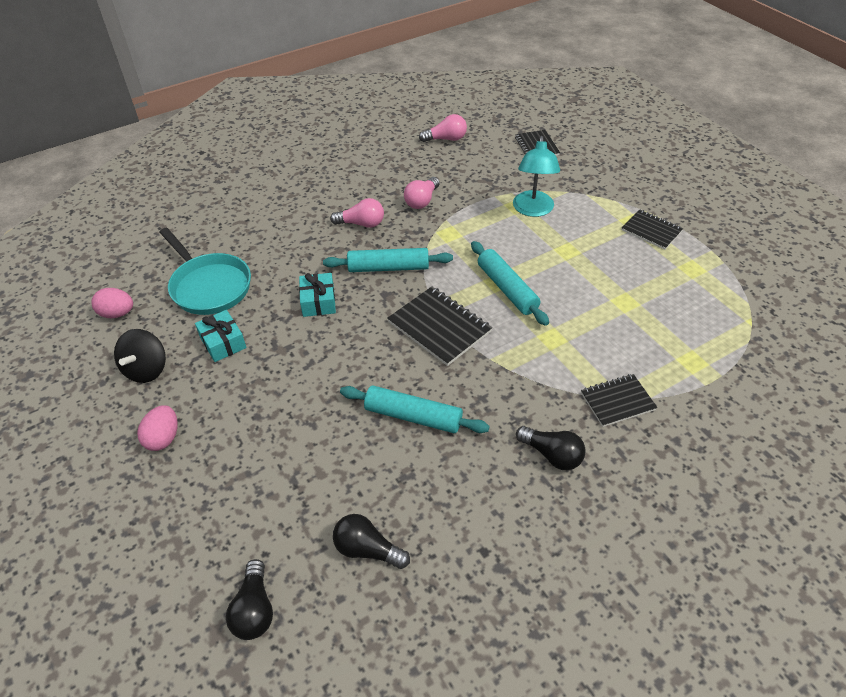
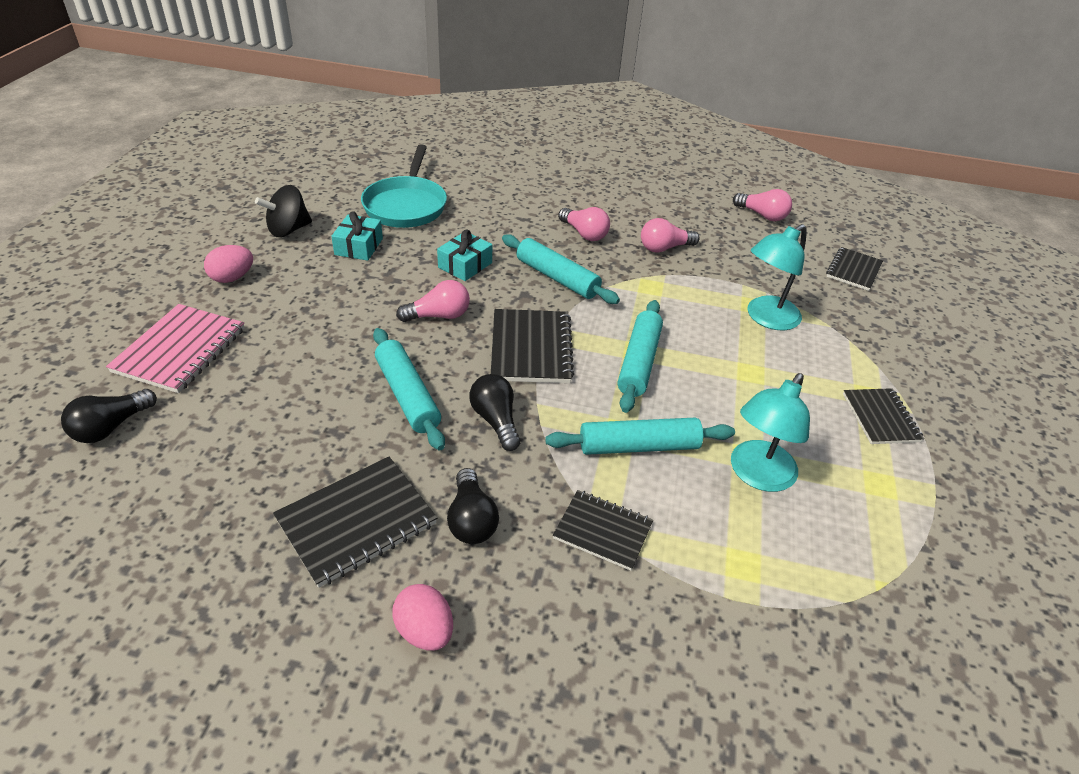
camera: 40 degrees right, 5 degrees down
pink egg [91,288,133,318] -> pink egg moved to [392,584,453,651]
black light bulb [333,514,410,569] -> black light bulb moved to [469,374,521,451]
none -> pink notebook [106,304,245,393]
none -> black notebook [273,456,437,588]
none -> pink light bulb [396,280,470,322]
none -> turquoise rolling pin [545,417,735,455]
none -> turquoise lamp [731,373,810,492]

